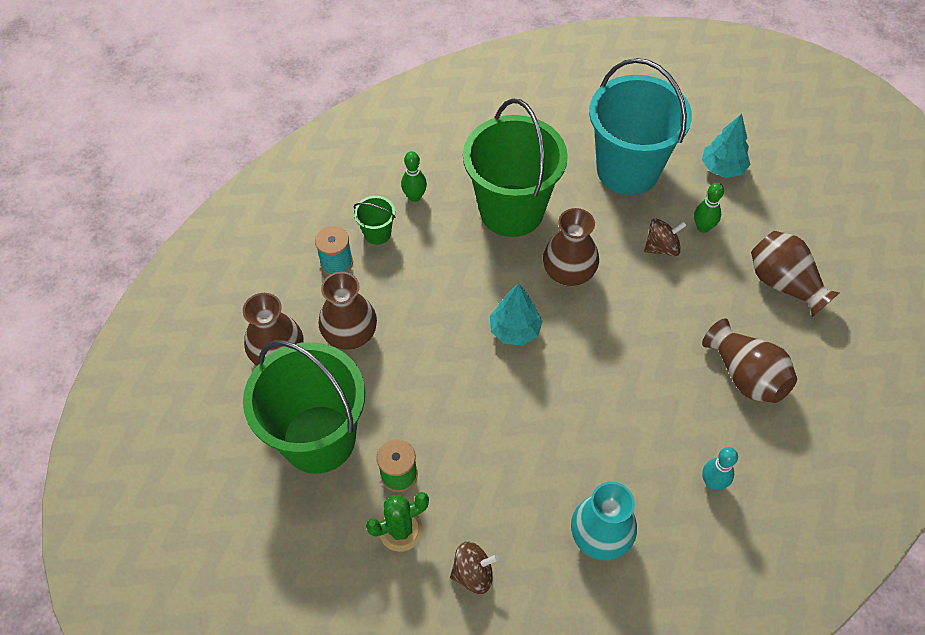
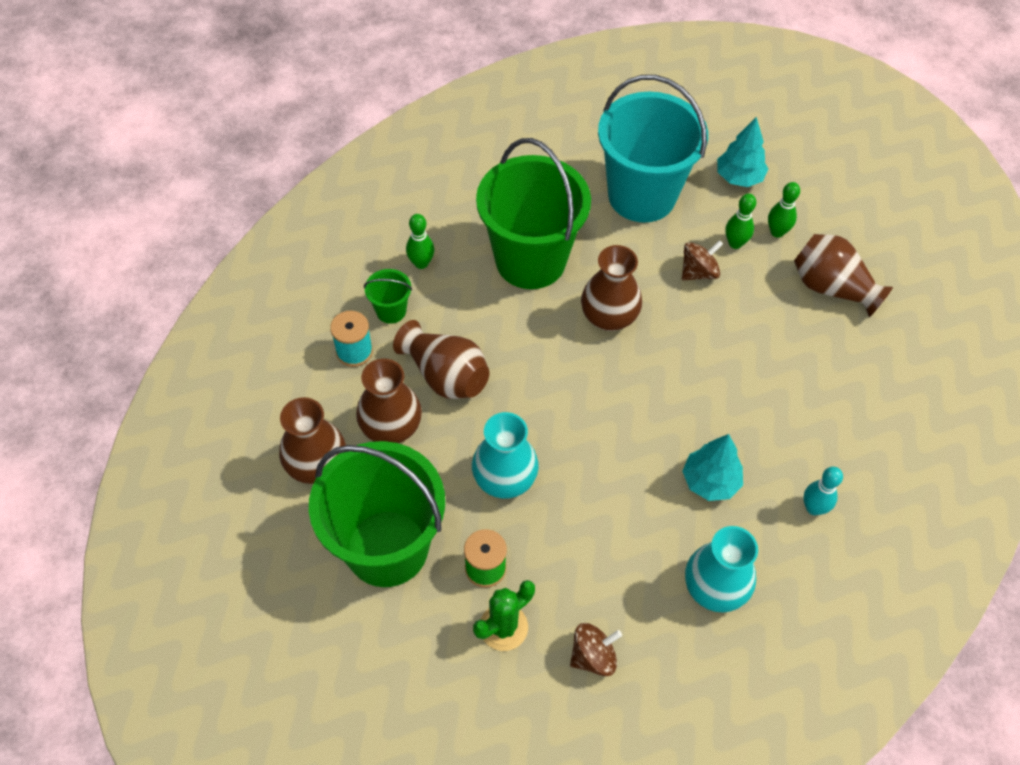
camera: 15 degrees left, 0 degrees up
turquoise tree [490,283,543,346] -> turquoise tree moved to [682,434,743,501]
brown vase [702,318,797,403] -> brown vase moved to [393,320,489,399]
none -> turquoise vase [472,412,539,499]
none -> green bowling pin [768,182,800,238]

